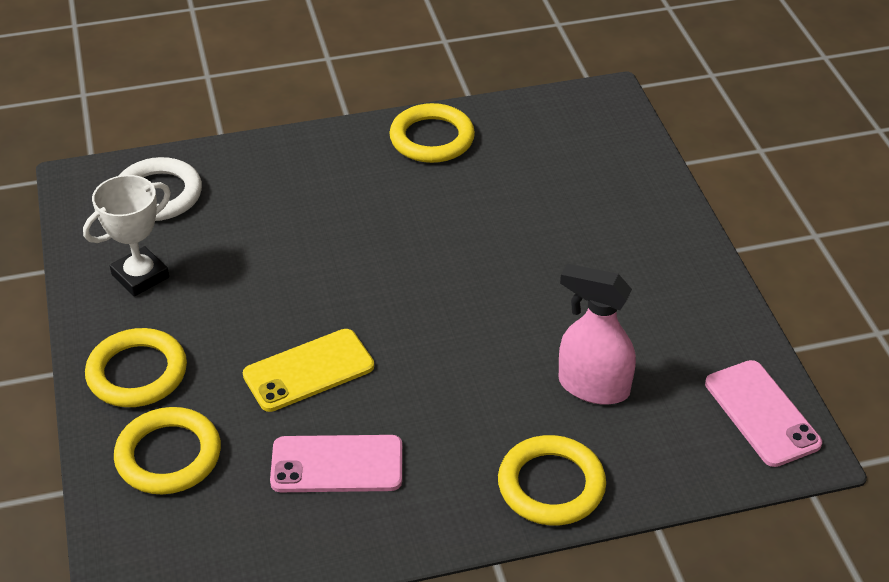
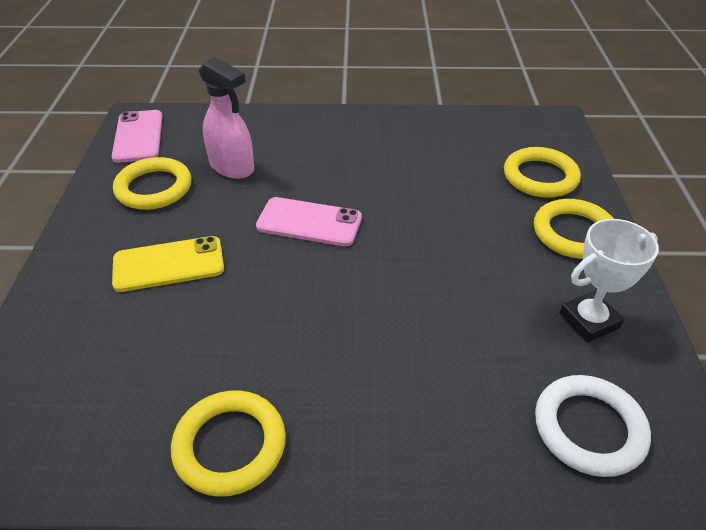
camera: 165 degrees left, 0 degrees up
yellow phone [243,329,374,412] -> yellow phone moved to [112,236,224,292]
pink phone [270,435,402,492] -> pink phone moved to [256,197,362,246]
yellow ring [498,435,606,525] -> yellow ring moved to [113,157,192,210]

